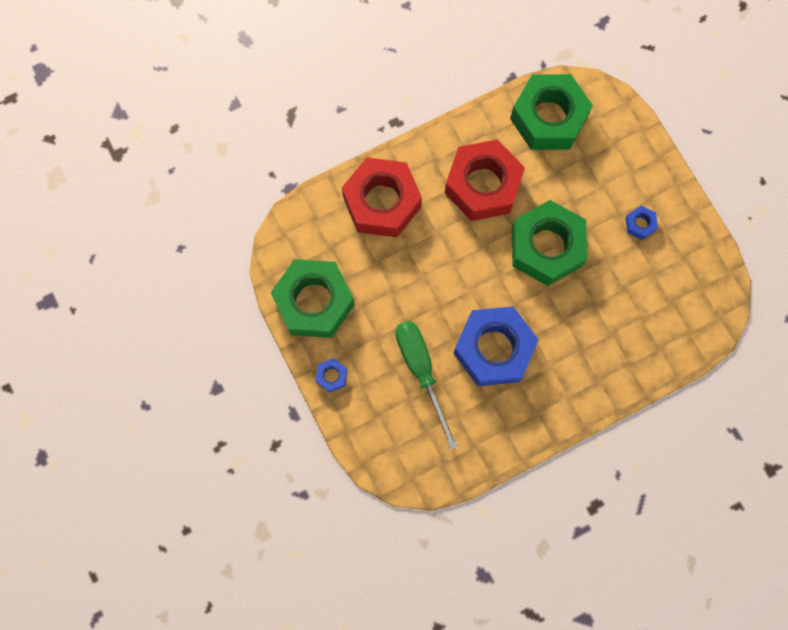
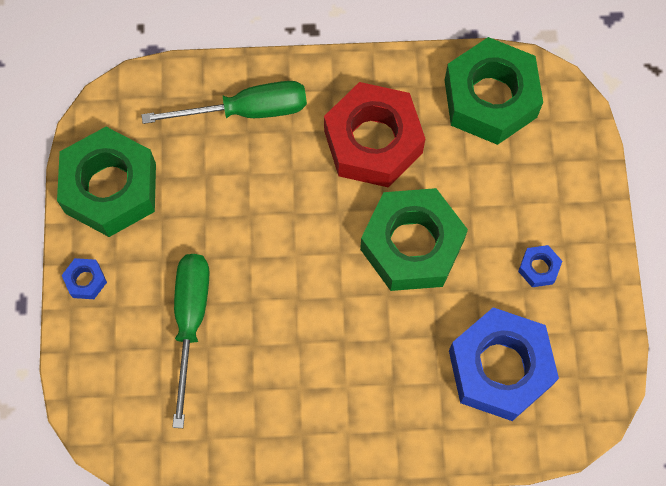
camera: 25 degrees right, 5 degrees down
red nut [342,157,422,237] -> green screwdriver [142,81,307,124]
blue nut [453,306,539,386] -> blue nut moved to [449,307,559,421]

